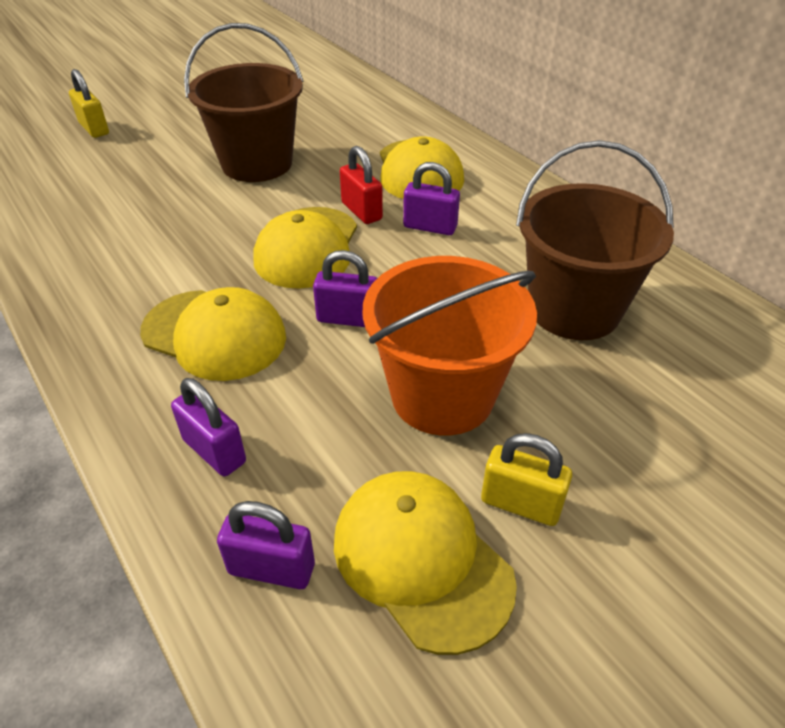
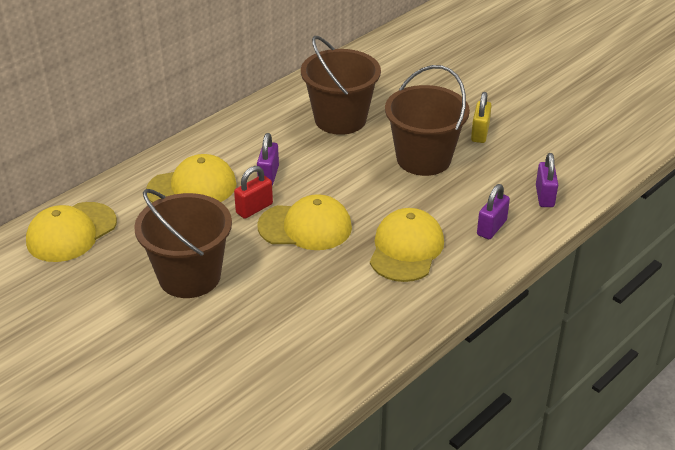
camera: 100 degrees left, 5 degrees down
yellow padlock [69,69,109,138] -> none
purple padlock [313,250,377,327] -> none
yellow cap [334,471,517,655] -> yellow cap moved to [26,202,117,262]
orange bucket [363,256,537,436] -> brown bucket [385,65,470,176]

